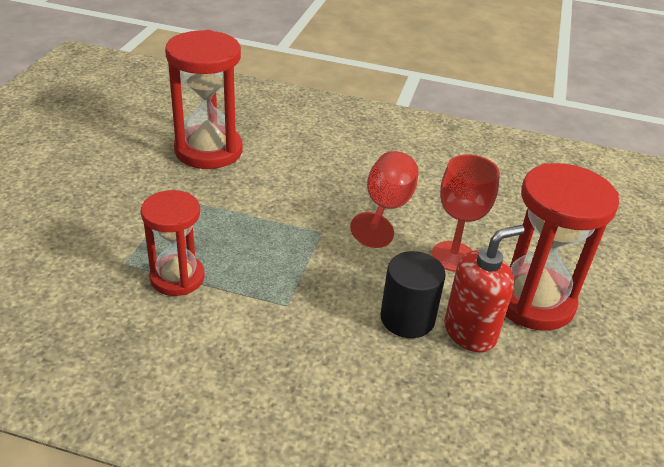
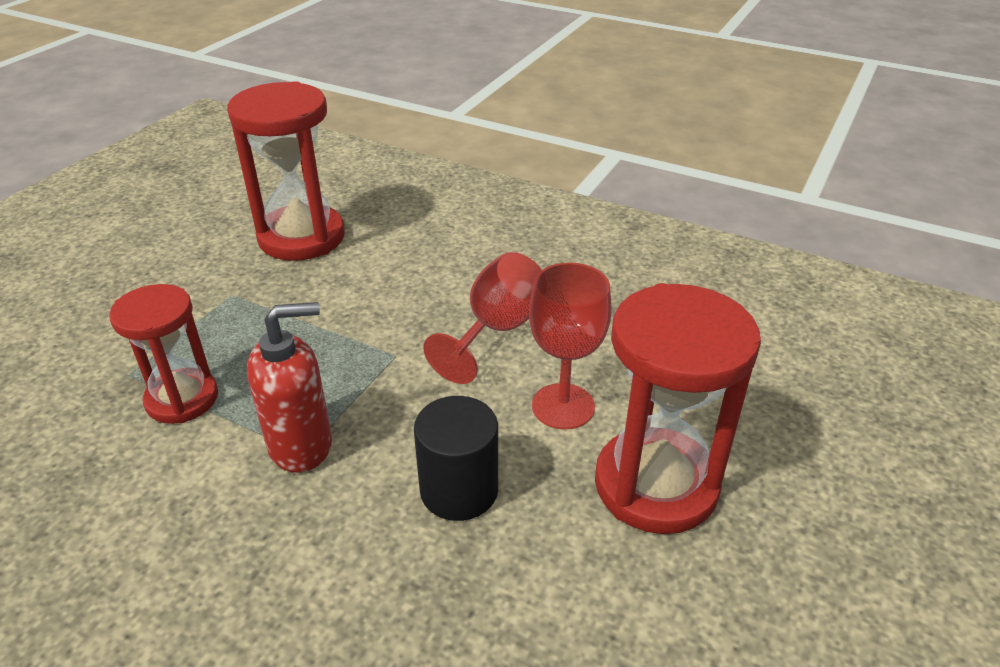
camera: 15 degrees right, 0 degrees up
red soap dispenser [444,225,525,352] -> red soap dispenser moved to [247,302,332,473]

